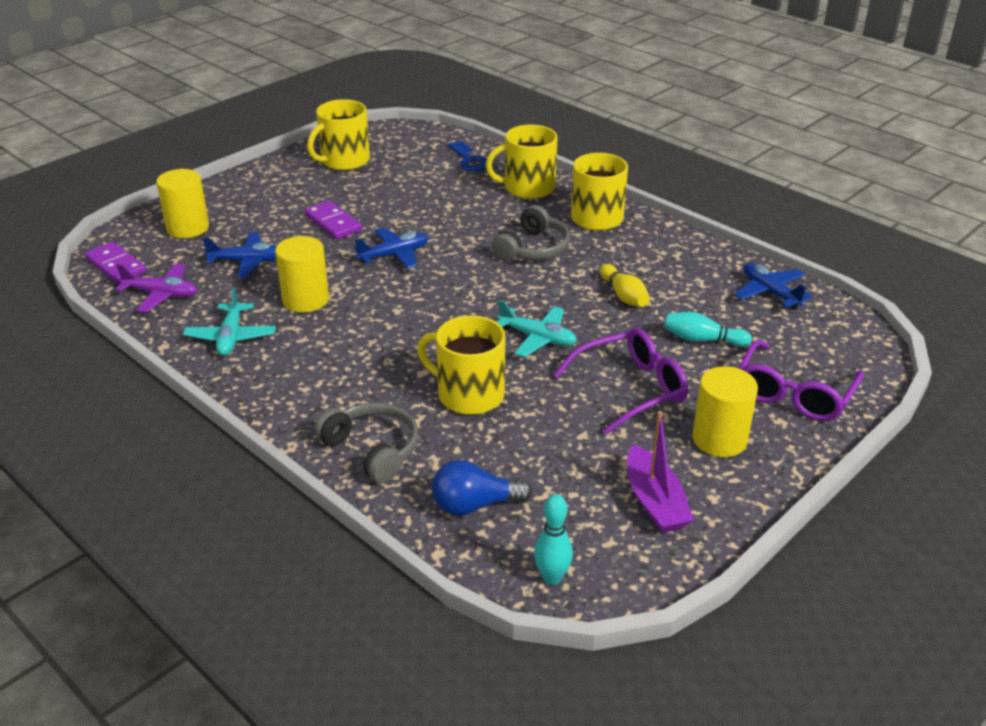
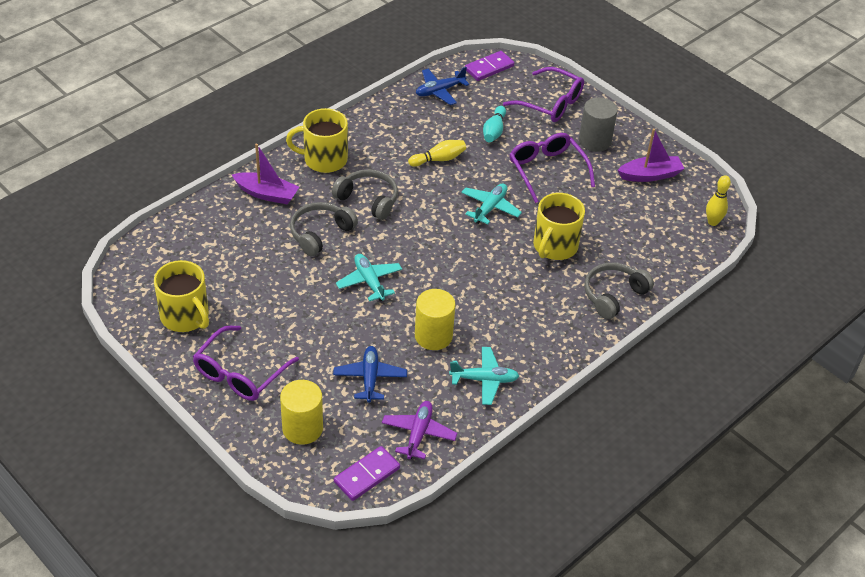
camera: 90 degrees left, 10 degrees up
purple domino [304,201,362,239] -> purple domino moved to [465,51,514,81]
blue plane [353,228,428,269] -> turquoise plane [336,254,402,301]
blue light bulb [432,460,532,516] -> none
blue key [448,141,487,172] -> none
yellow mug [485,125,558,199] -> purple boat [232,144,299,204]
turquoise bowling pin [534,494,573,585] -> yellow bowling pin [706,175,731,226]
yellow cylinder [692,366,758,457] -> grey cylinder [579,97,618,152]
none -> purple glasses [193,326,299,401]
none -> grey headphones [290,202,358,256]

